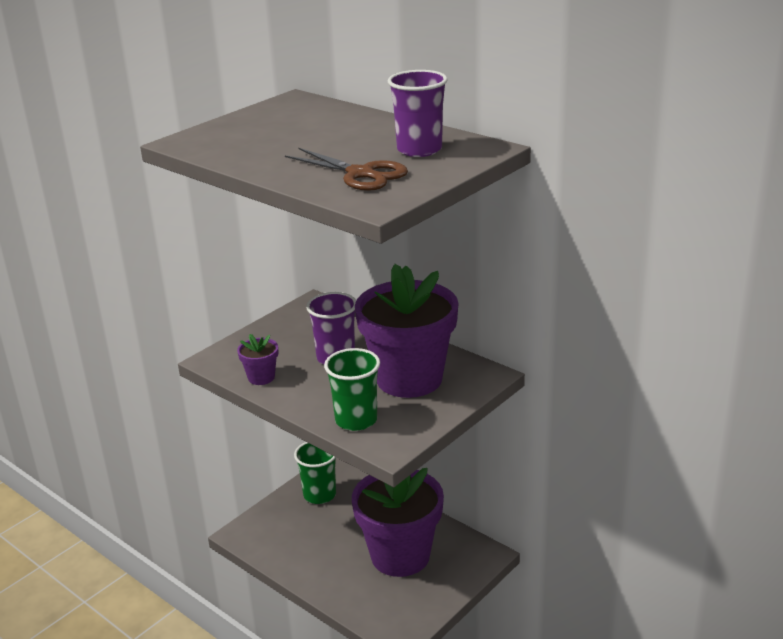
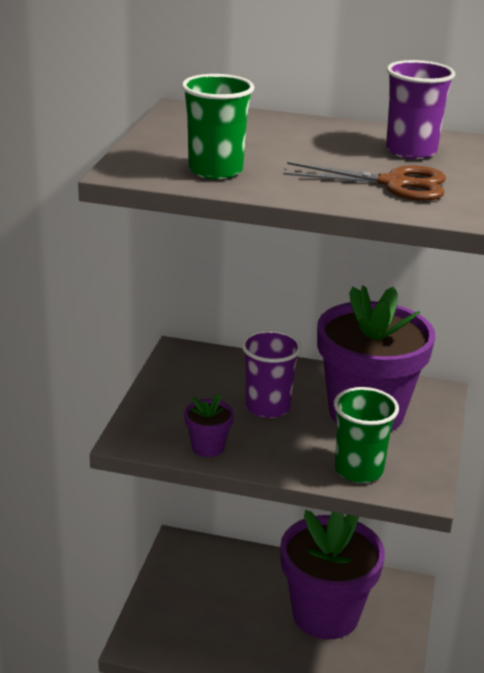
camera: 30 degrees left, 0 degrees up
green cup [294,442,336,504] -> green cup moved to [182,74,254,179]

